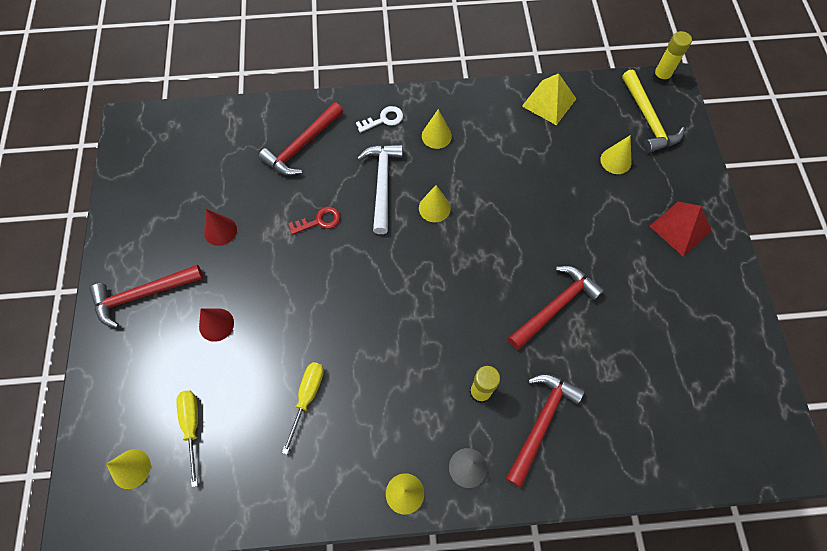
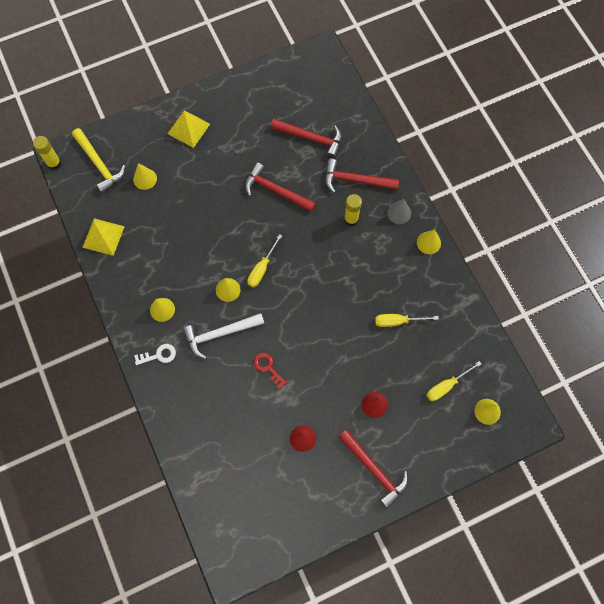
camera: 110 degrees left, 5 degrees up
red hammer [258,102,343,175] -> red hammer moved to [270,119,342,159]
white key [356,106,403,133] -> white key turned 120 degrees clockwise [134,344,176,365]
yellow hammer [622,70,685,153] -> yellow hammer turned 90 degrees clockwise [72,128,125,193]
red pyramid [650,202,712,257] -> yellow pyramid [167,110,210,148]
none -> yellow screwdriver [247,234,282,288]

